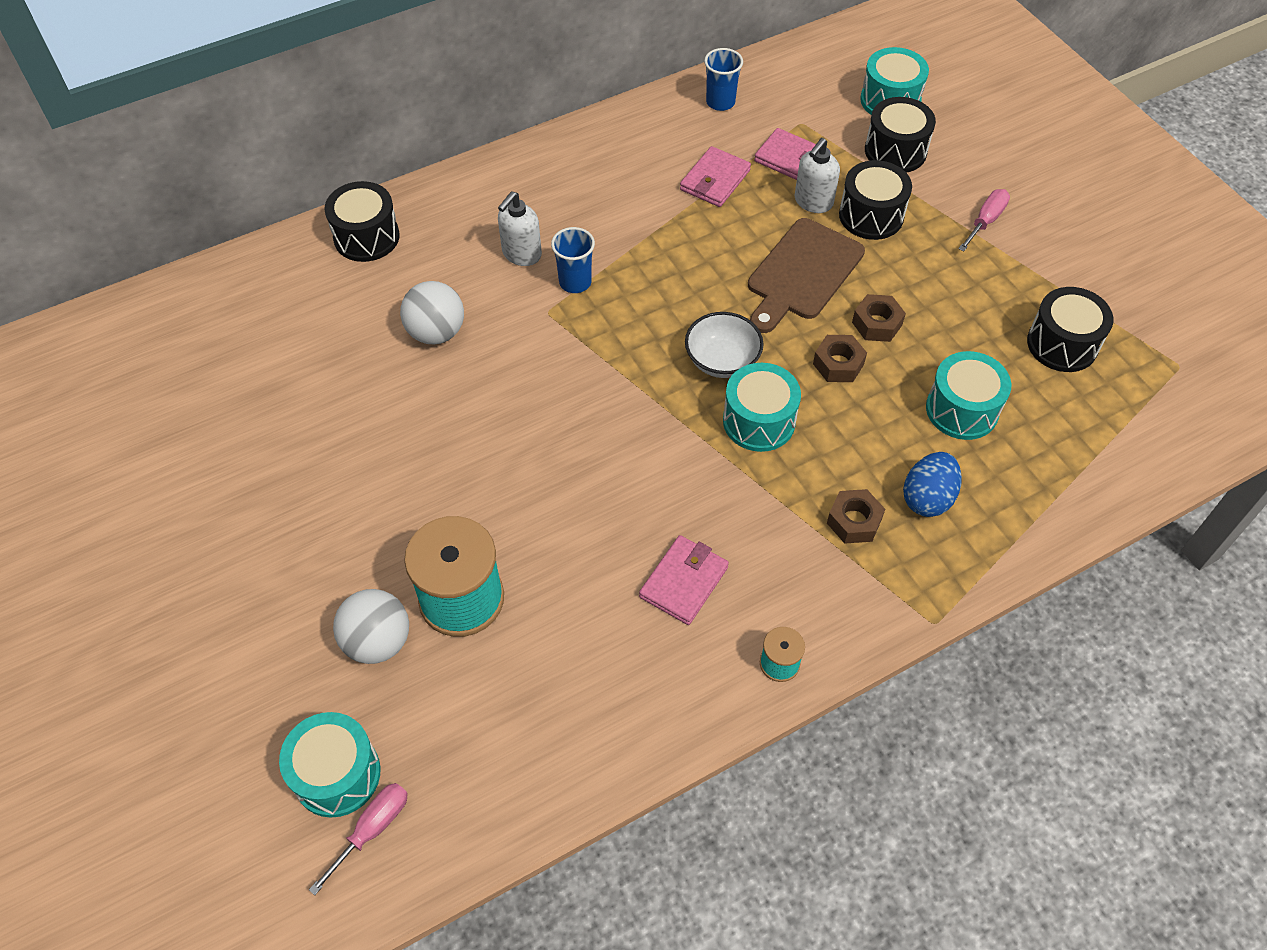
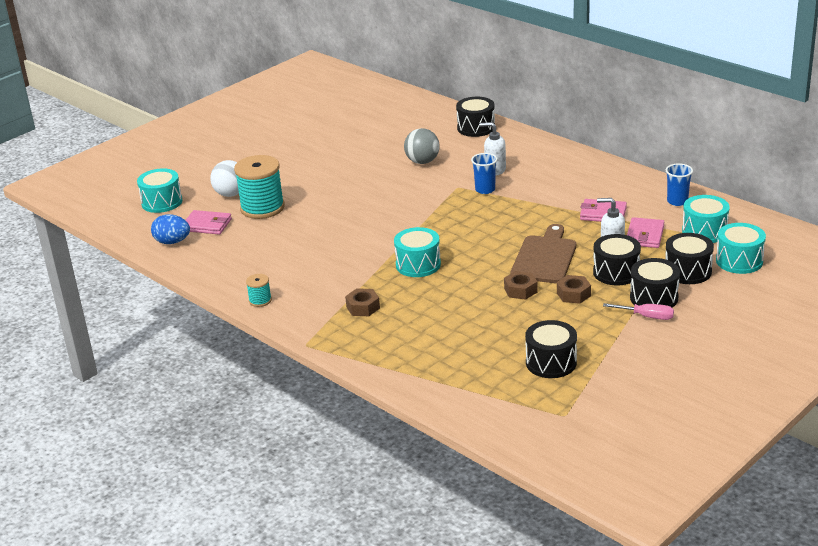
camera: 75 degrees right, 25 degrees down
pink screwdriver [309,783,408,895] -> none
white ball [400,281,464,345] -> grey ball [404,128,440,164]
pink wallet [639,535,729,625] -> pink wallet moved to [186,210,232,235]
white bowl [685,312,764,378] -> none
brown cutting board [748,218,865,333] -> brown cutting board turned 90 degrees clockwise [511,224,576,283]
brown nut [813,335,867,382] -> brown nut moved to [557,275,591,304]
blue egg [903,452,962,517] -> blue egg moved to [151,214,190,244]
turquoise drum [926,351,1011,440] -> turquoise drum moved to [682,195,730,243]
none -> black drum [630,258,680,308]

